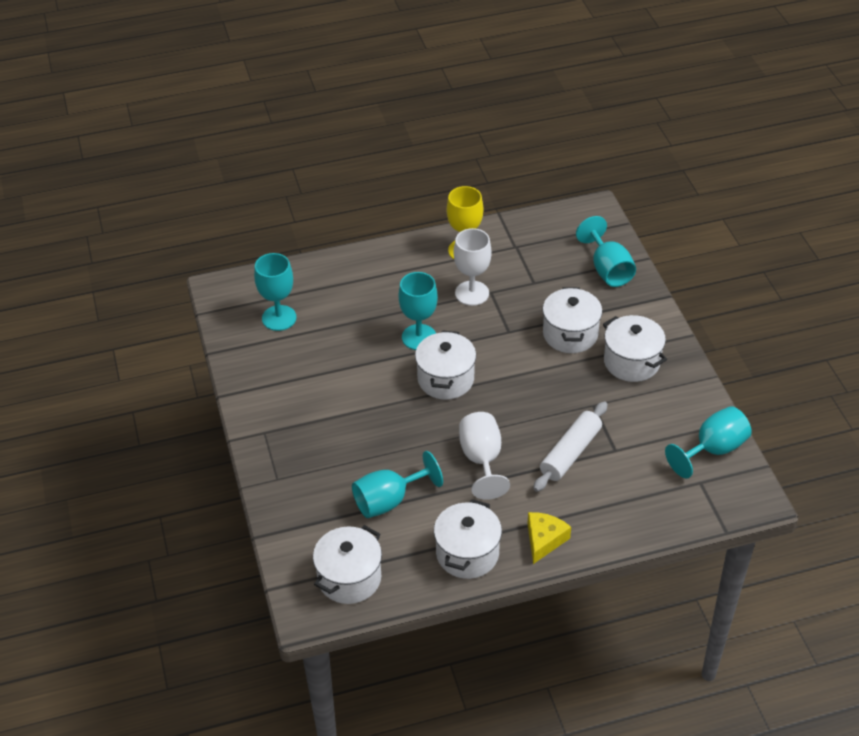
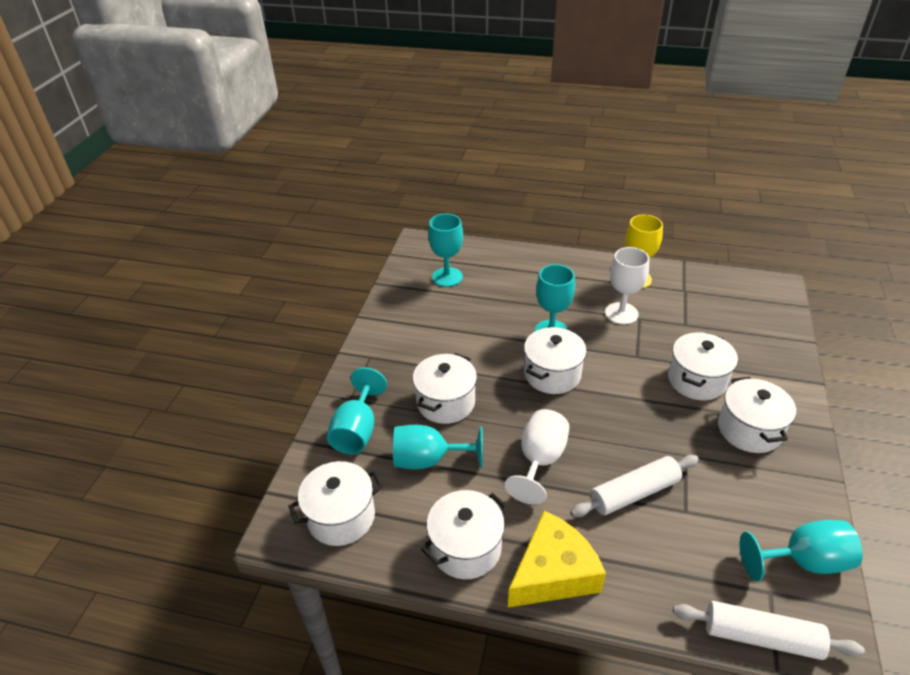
camera: 30 degrees right, 5 degrees down
yellow cheese [528,512,571,564] -> yellow cheese [508,511,606,608], size x1.63
turquoise goblet [576,216,636,287] -> turquoise goblet moved to [327,368,387,454]
none -> white pot [413,353,477,424]
none -> white rolling pin [673,601,865,660]

